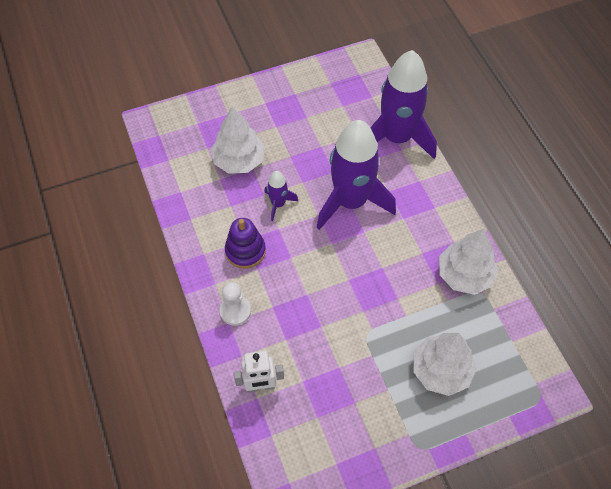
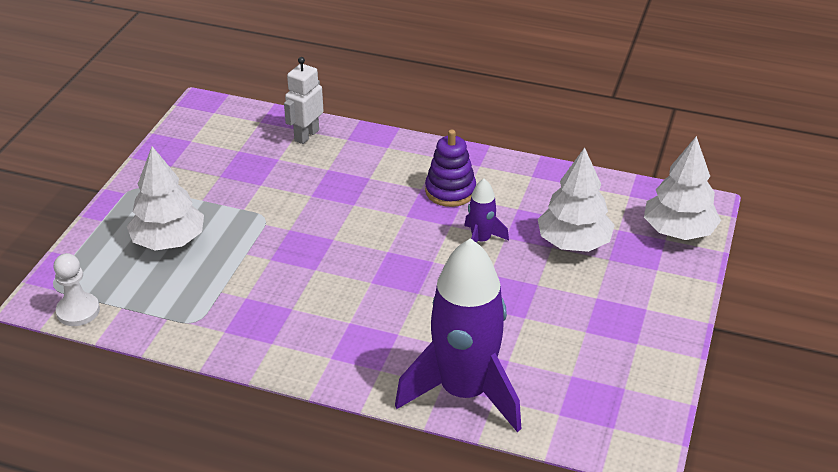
camera: 130 degrees right, 20 degrees down
white pawn [220,282,251,326] -> white pawn moved to [54,253,100,326]
purple rocket [317,120,396,230] -> none
white tree [439,229,498,295] -> white tree moved to [644,136,721,240]

